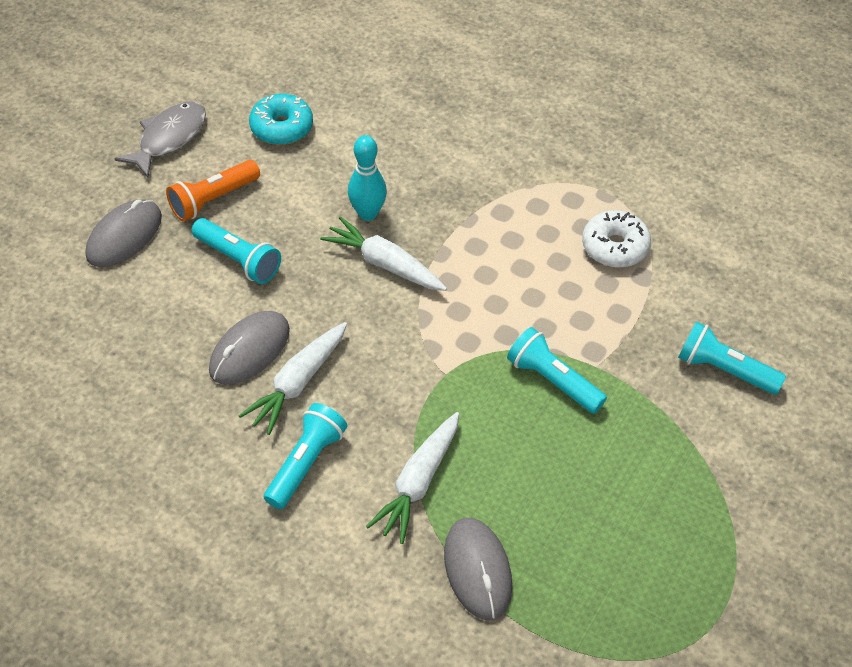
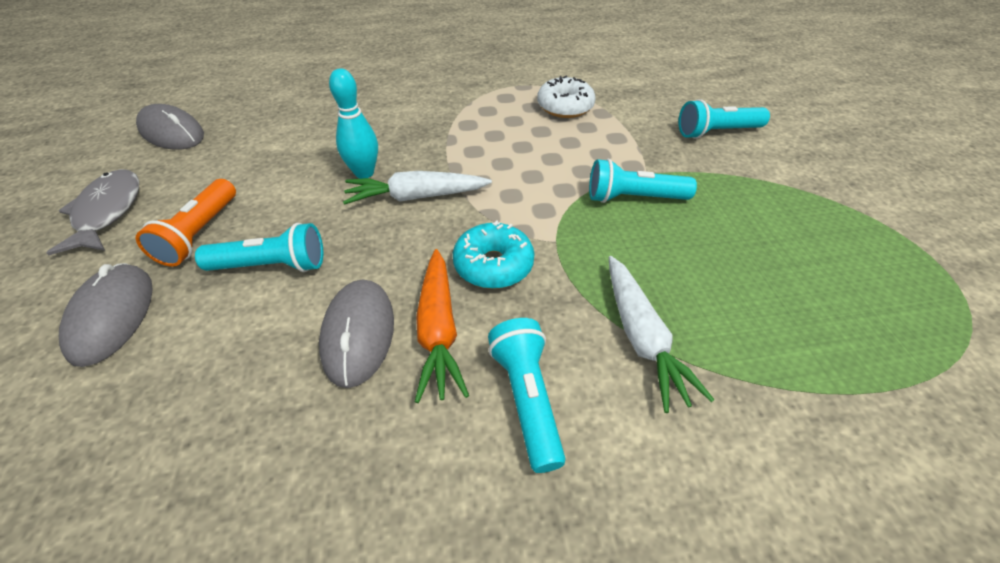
camera: 40 degrees left, 5 degrees down
white carrot [239,322,347,435] -> orange carrot [415,249,469,403]
turquoise donut [249,94,313,145] -> turquoise donut moved to [453,220,535,289]
grey mouse [444,518,512,620] -> grey mouse moved to [136,104,204,150]

